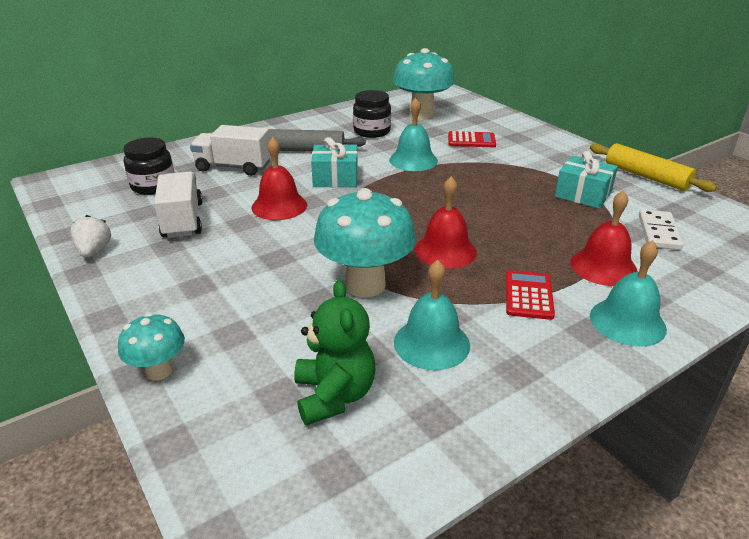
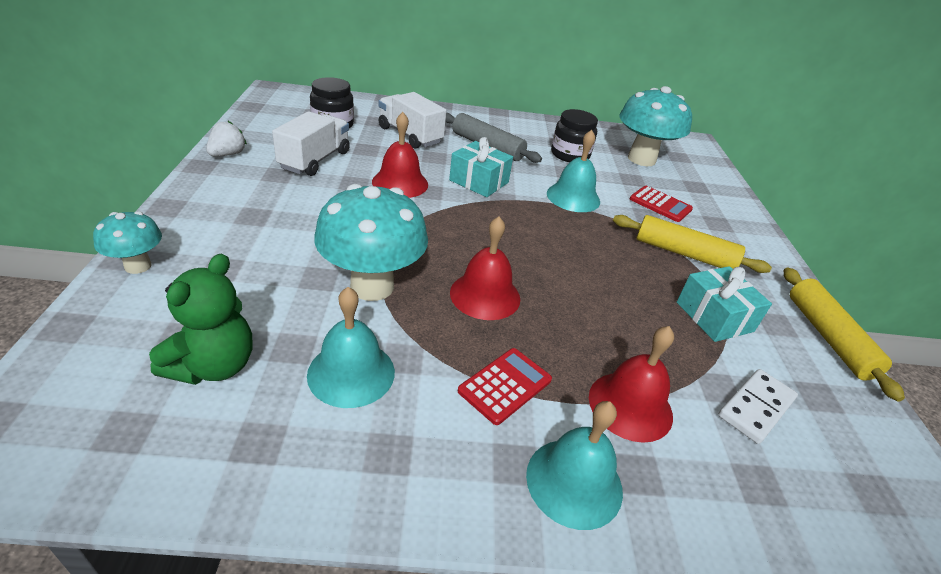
camera: 30 degrees right, 5 degrees up
none -> yellow rolling pin [613,215,772,273]

